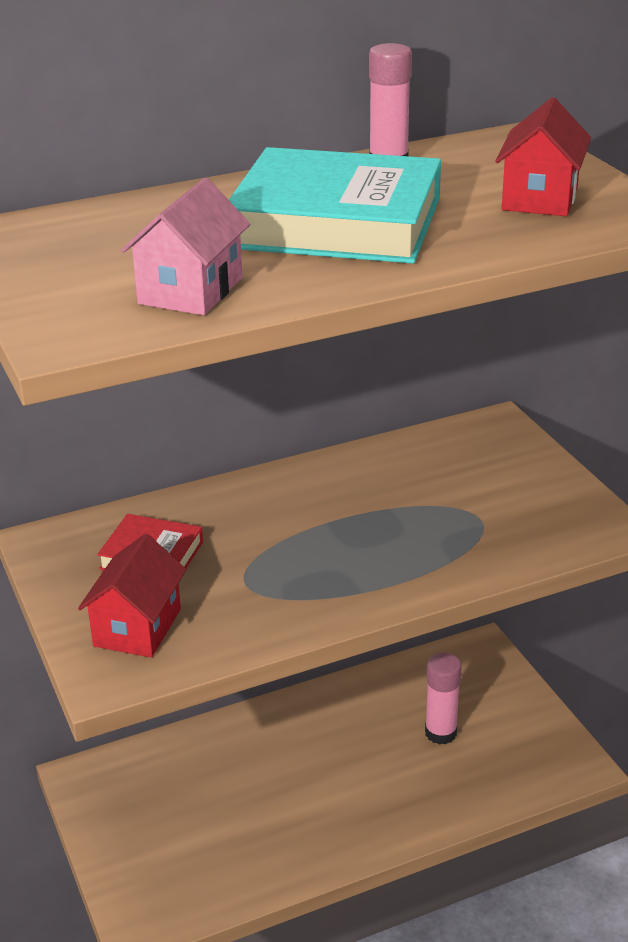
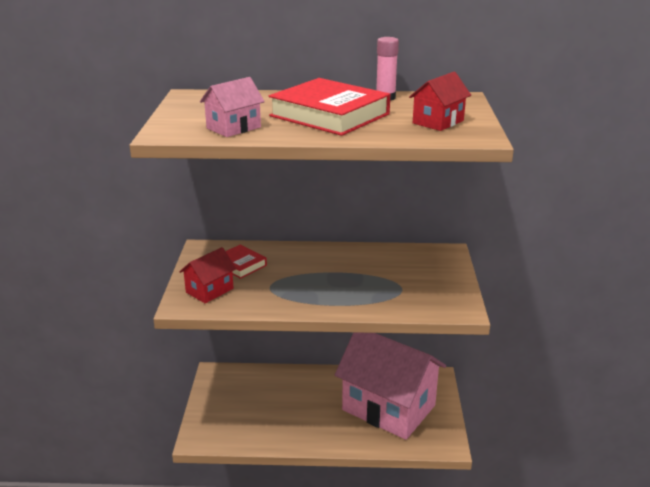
camera: 25 degrees right, 5 degrees down
turquoise book [229,147,441,264] -> red book [269,78,390,136]
pink glue stick [425,653,462,745] -> pink house [335,332,446,440]

